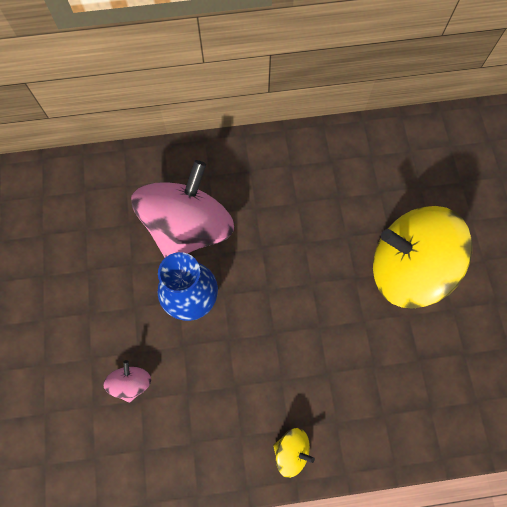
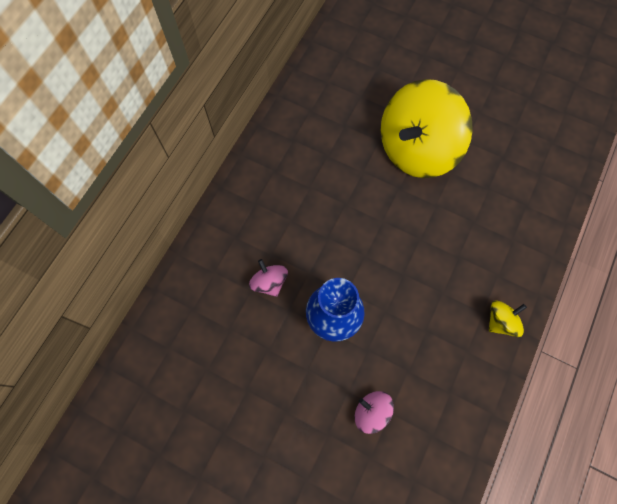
camera: 55 degrees left, 0 degrees up
pink spinning top [131,160,234,258] -> pink spinning top [249,259,288,297], size x0.41

